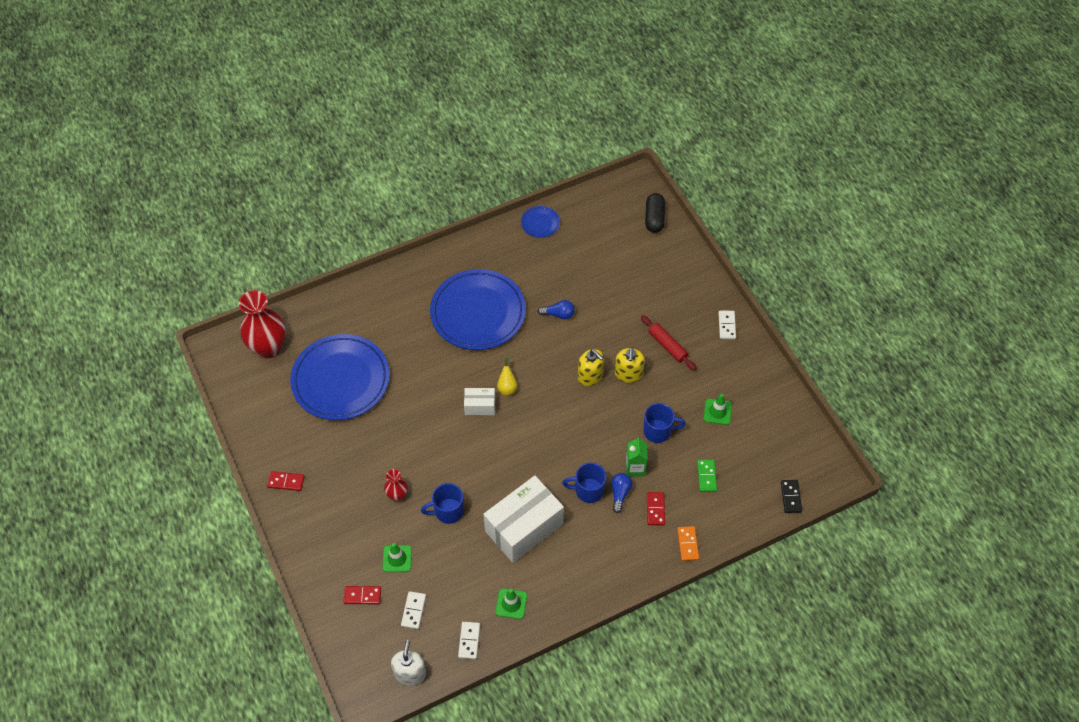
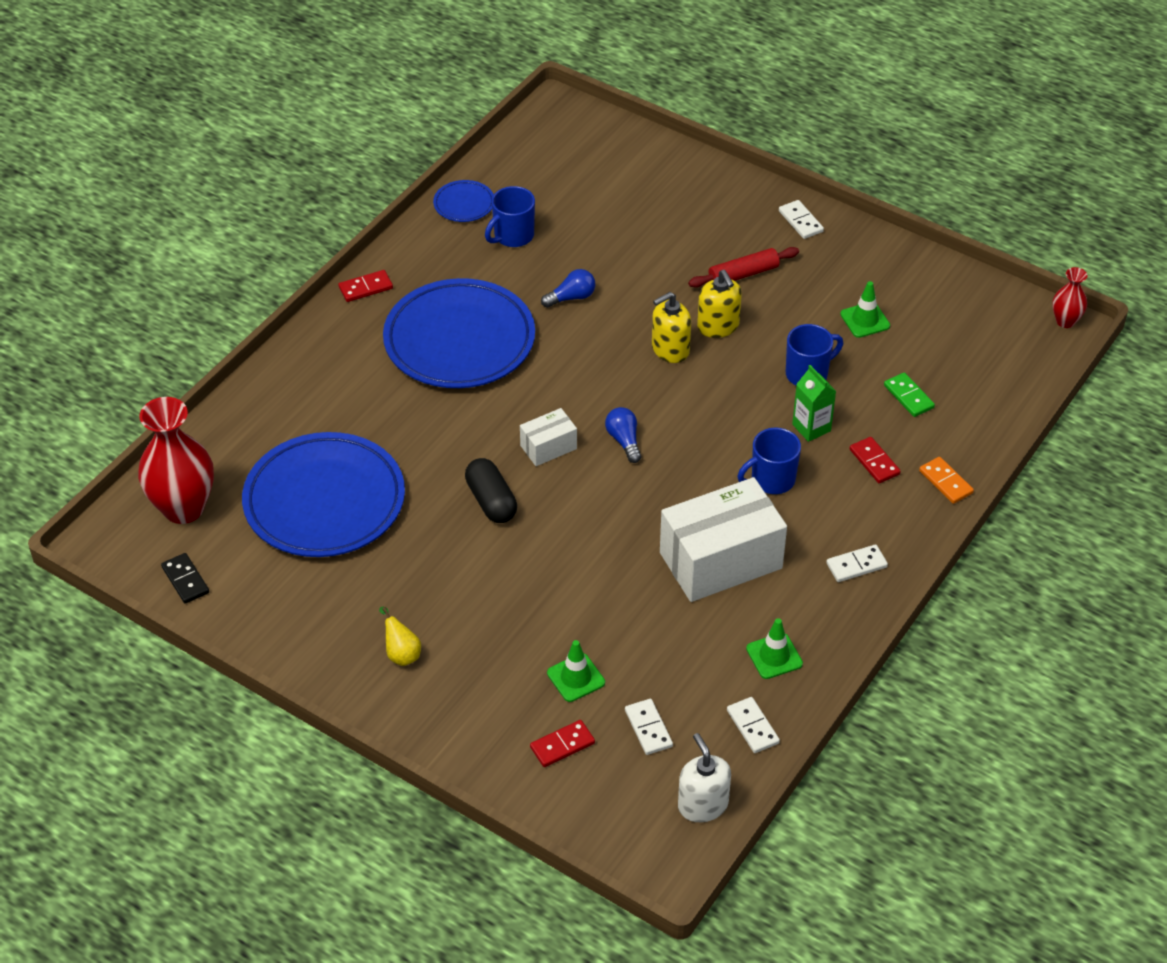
camera: 30 degrees left, 10 degrees down
red domino [267,471,305,491] -> red domino moved to [338,270,393,302]
red vase [384,469,408,501] -> red vase moved to [1052,267,1088,328]
blue mug [421,483,464,524] -> blue mug moved to [485,186,535,247]
white box [483,476,564,563] -> white box turned 45 degrees clockwise [660,477,787,602]
yellow pear [497,358,518,395] -> yellow pear moved to [379,607,421,666]
yellow soap dispenser [578,349,604,386] -> yellow soap dispenser turned 135 degrees clockwise [652,292,691,363]
blue light bulb [611,473,632,513] -> blue light bulb moved to [605,407,641,463]
red rolling pin [641,315,696,371] -> red rolling pin turned 45 degrees counterclockwise [688,247,799,288]
black capsule [645,193,665,233] -> black capsule moved to [465,458,517,523]
black domino [781,480,802,513] -> black domino moved to [161,553,209,604]
none -> white domino [826,544,888,582]

